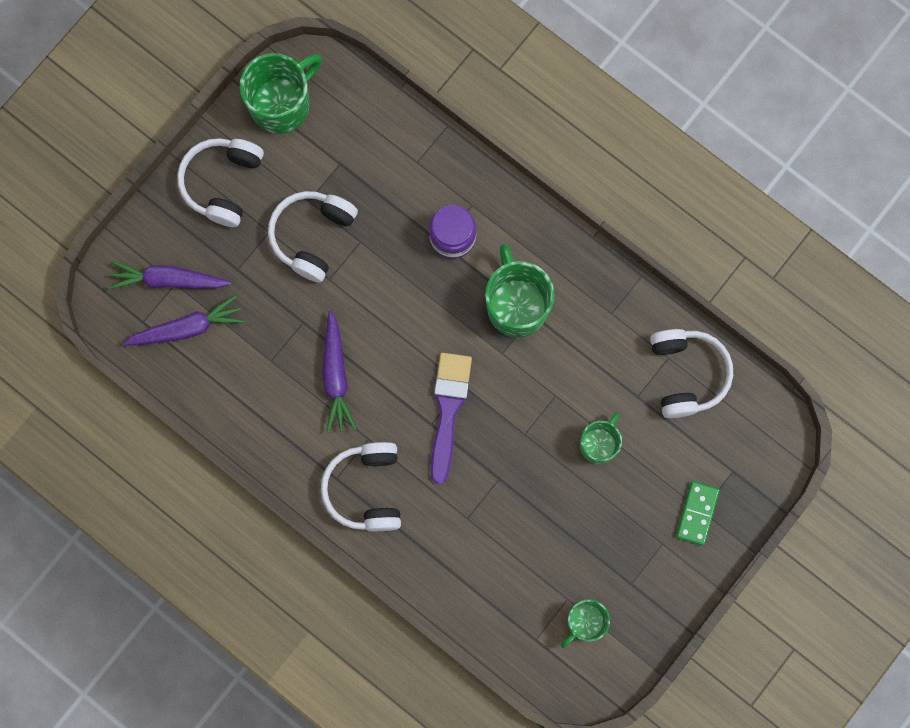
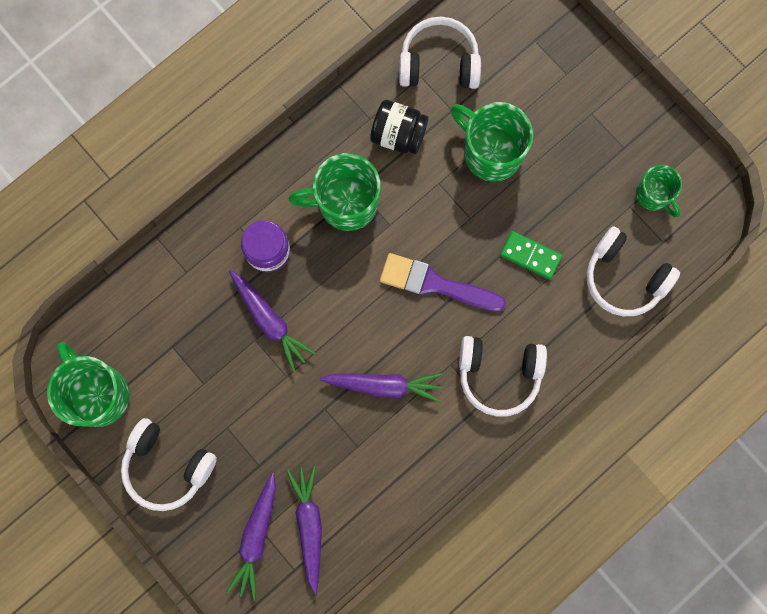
camera: 80 degrees left, 0 degrees up
white headphones [268,191,358,282] -> white headphones moved to [586,226,680,316]
green mug [580,412,622,464] -> green mug [451,102,533,182], size x1.68
green domino [676,481,720,546] -> green domino moved to [500,231,562,280]
none -> purple carrot [229,270,316,372]
none -> black jar [370,100,429,154]

